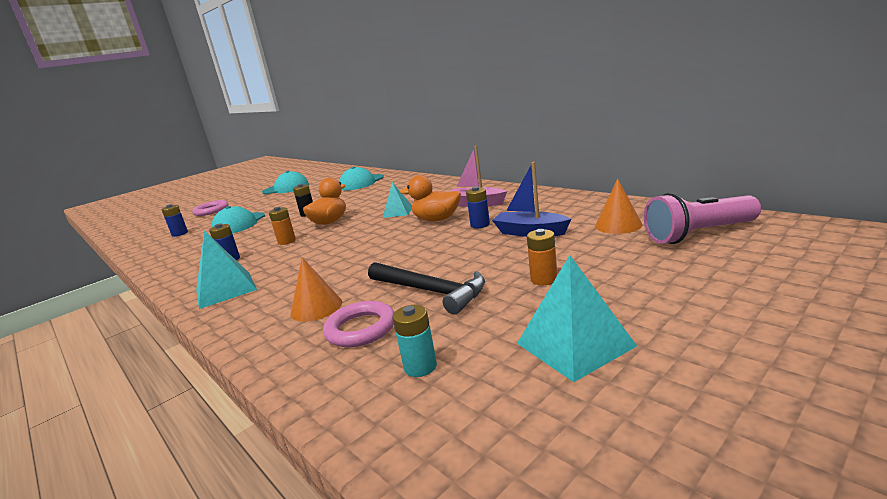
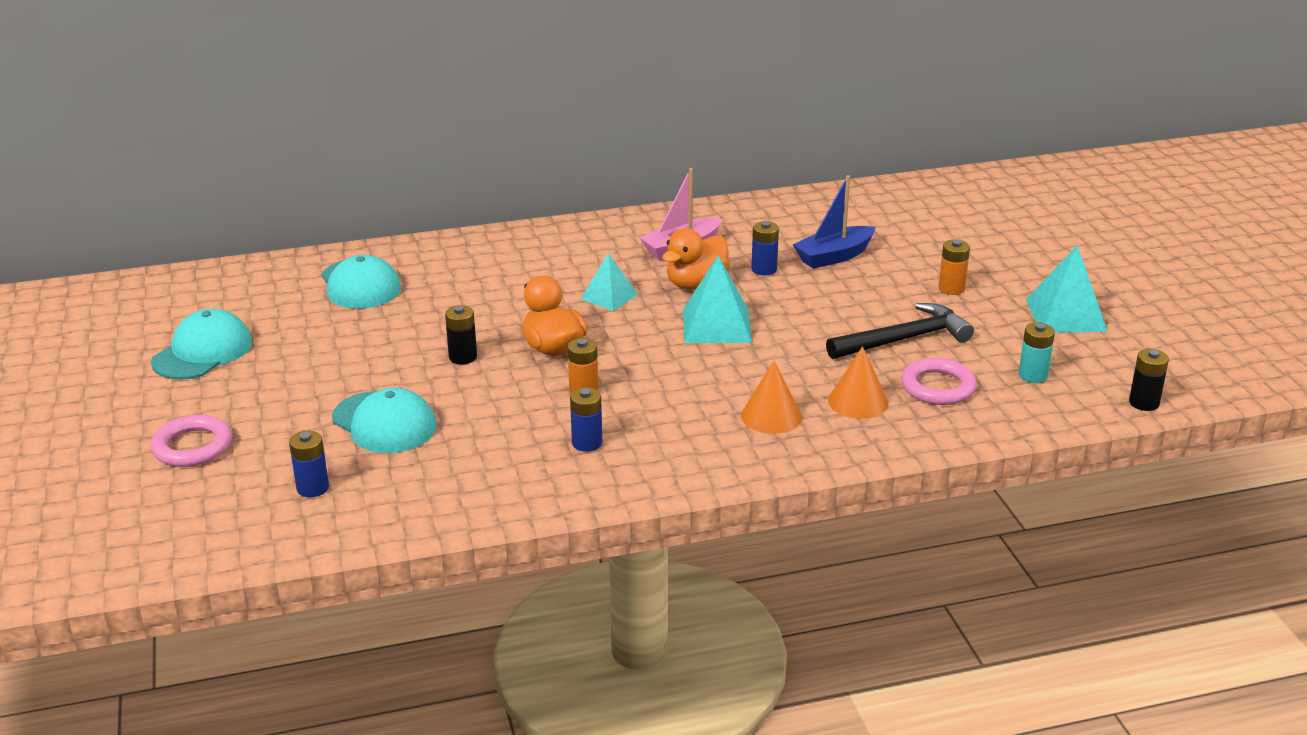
camera: 65 degrees left, 10 degrees up
turquoise pyramid [196,230,257,309] -> turquoise pyramid moved to [683,255,752,343]
orange cone [595,179,642,234] -> orange cone moved to [741,361,802,434]
pink flashlight [644,193,761,244] -> none
none -> black battery [1129,349,1169,411]

